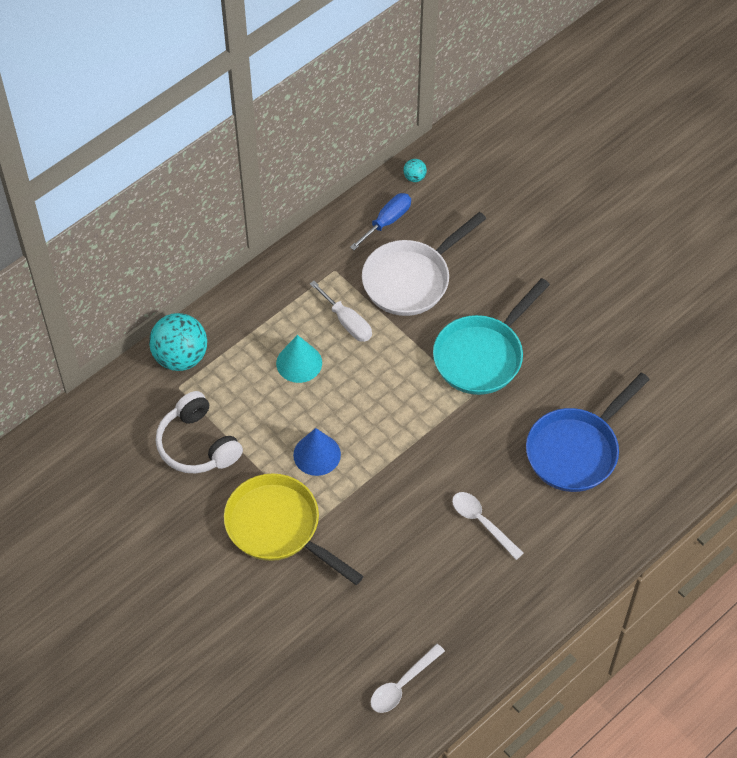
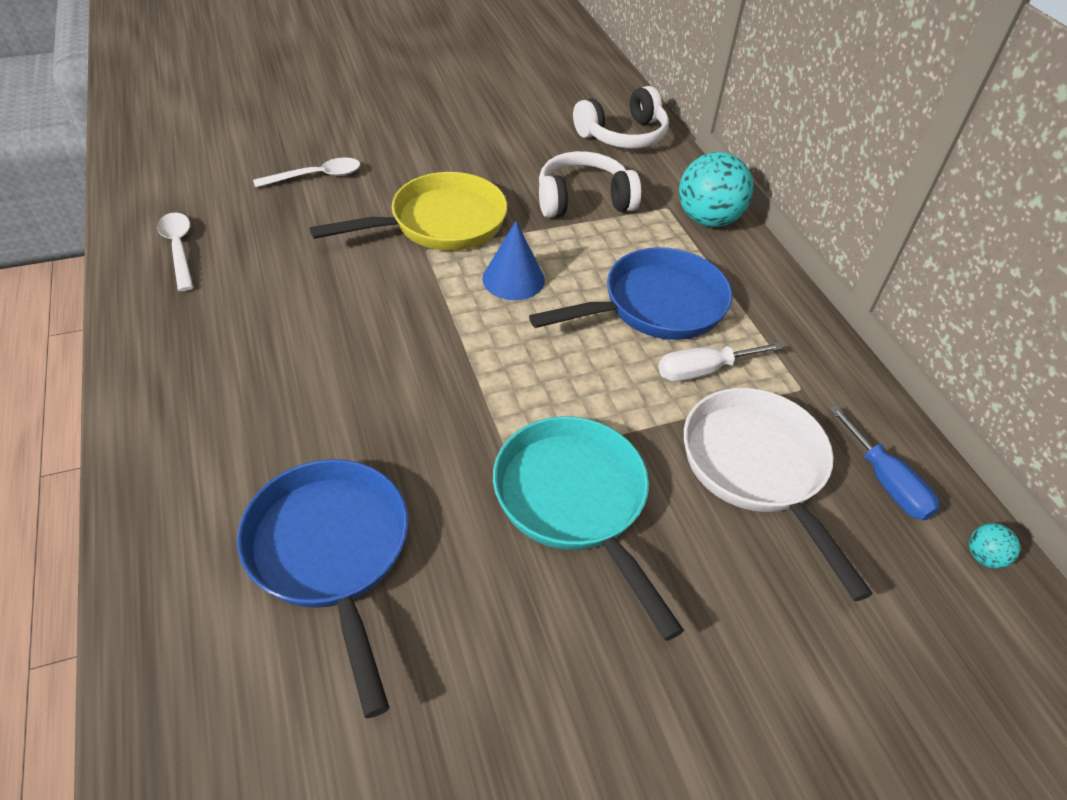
camera: 110 degrees right, 10 degrees down
turquoise cone [276,335,322,383] -> blue pan [529,247,732,340]
white spoon [452,492,524,560] -> white spoon moved to [253,157,360,188]
none -> white headphones [573,86,669,148]

